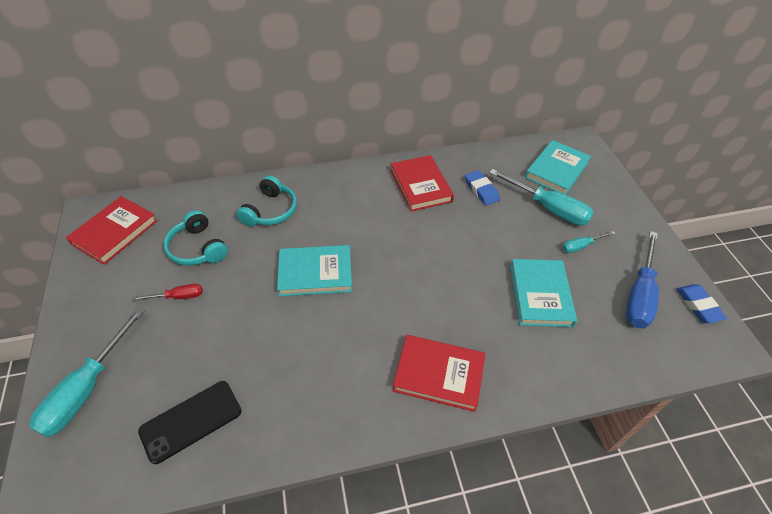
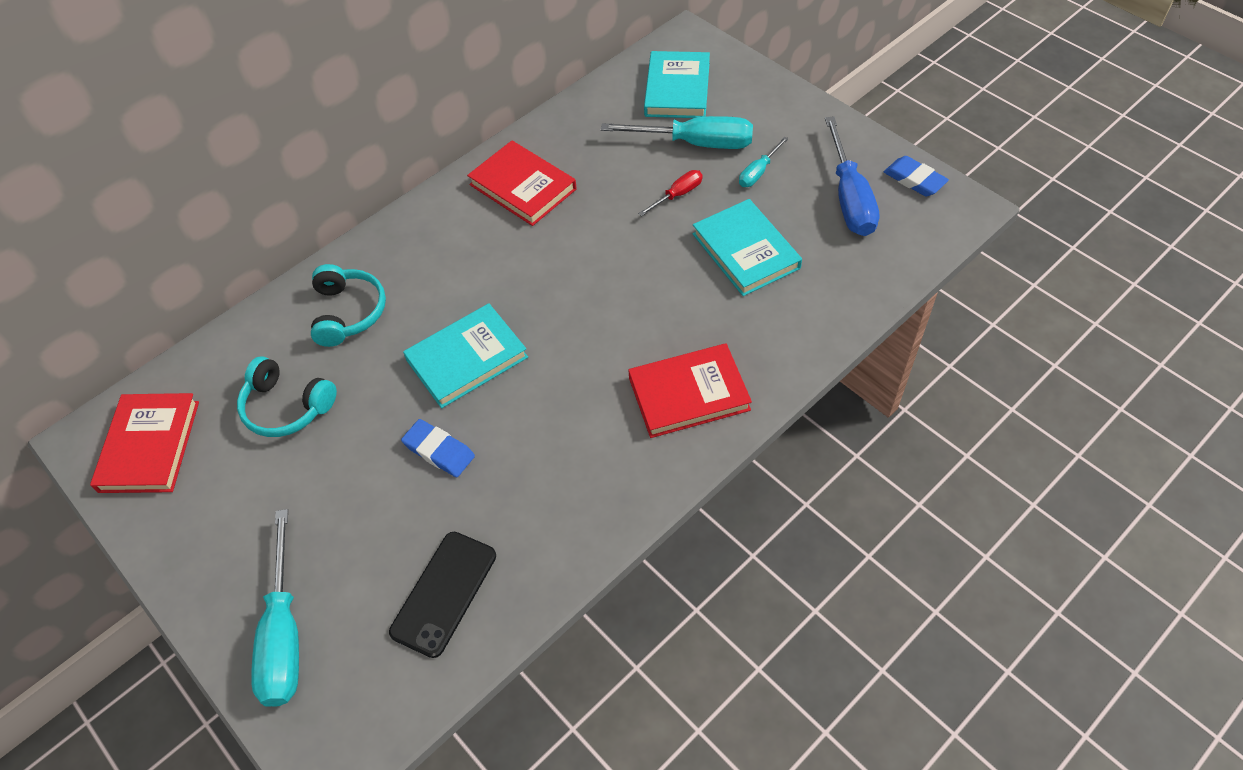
camera: 25 degrees left, 5 degrees up
red screwdriver [133,284,203,301] -> red screwdriver moved to [638,170,703,216]
blue eraser [465,170,500,205] -> blue eraser moved to [401,419,475,477]

